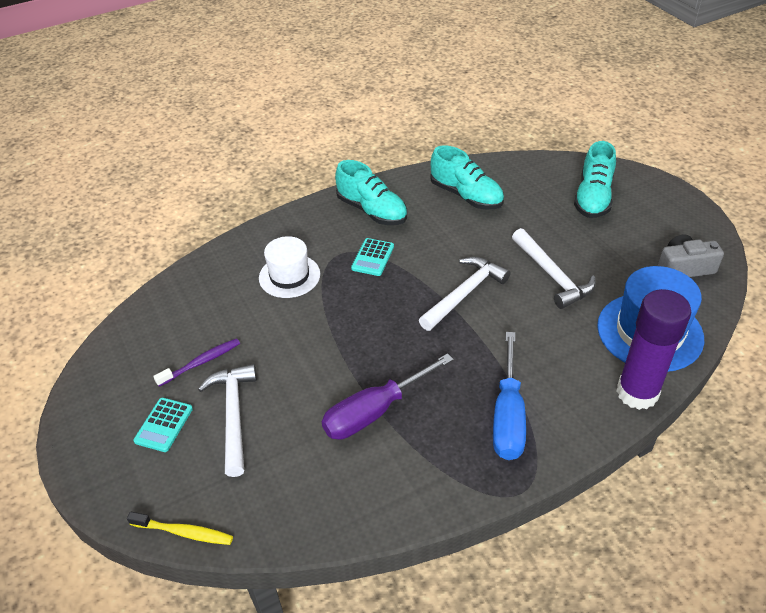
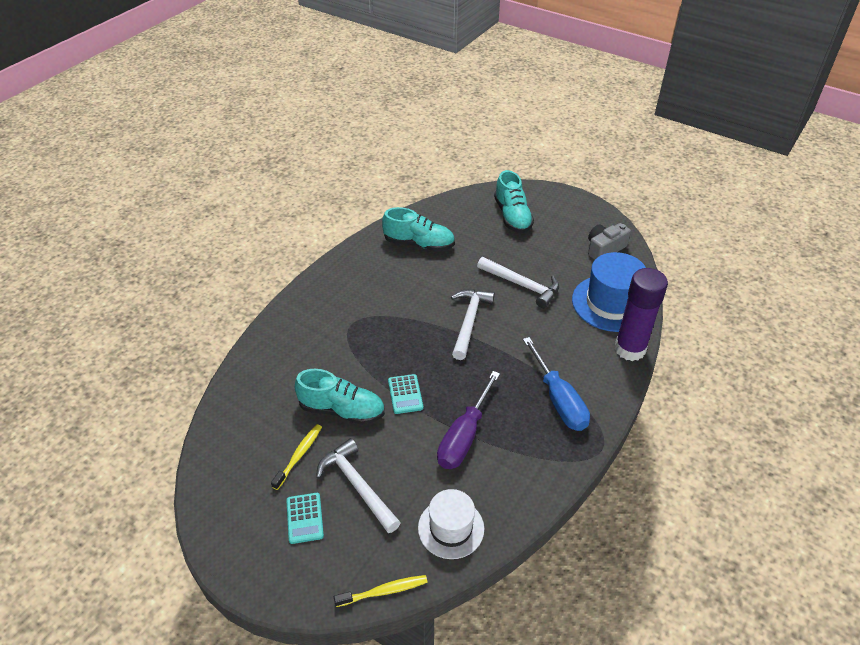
camera: 30 degrees left, 0 degrees up
purple toothbrush [153,338,240,387] -> yellow toothbrush [271,424,322,490]
white hat [259,236,320,298] -> white hat moved to [418,489,484,559]
turquoise shoe [335,160,407,225] -> turquoise shoe moved to [295,369,385,425]
turquoise calculator [351,238,394,276] -> turquoise calculator moved to [388,374,423,414]

